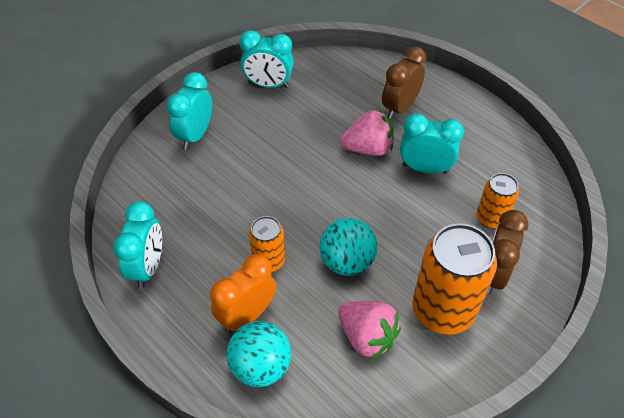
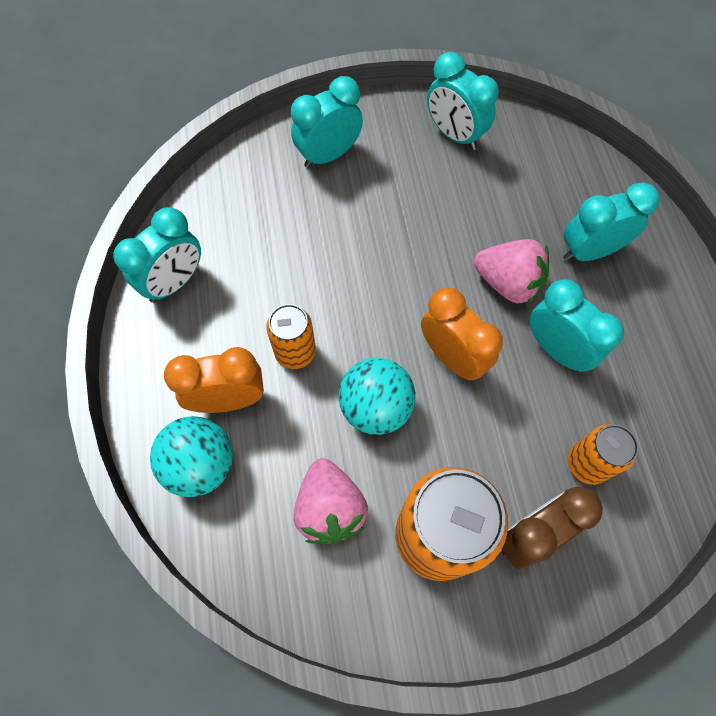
camera: 35 degrees right, 15 degrees up
brown clock [382,46,426,119] -> turquoise clock [563,183,660,261]
none -> orange clock [421,287,503,381]

